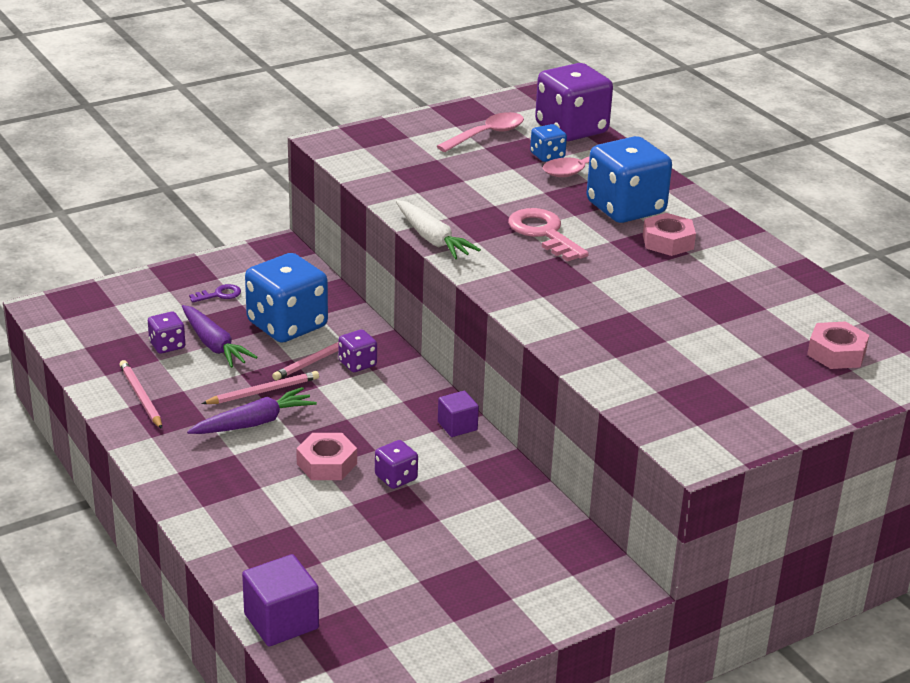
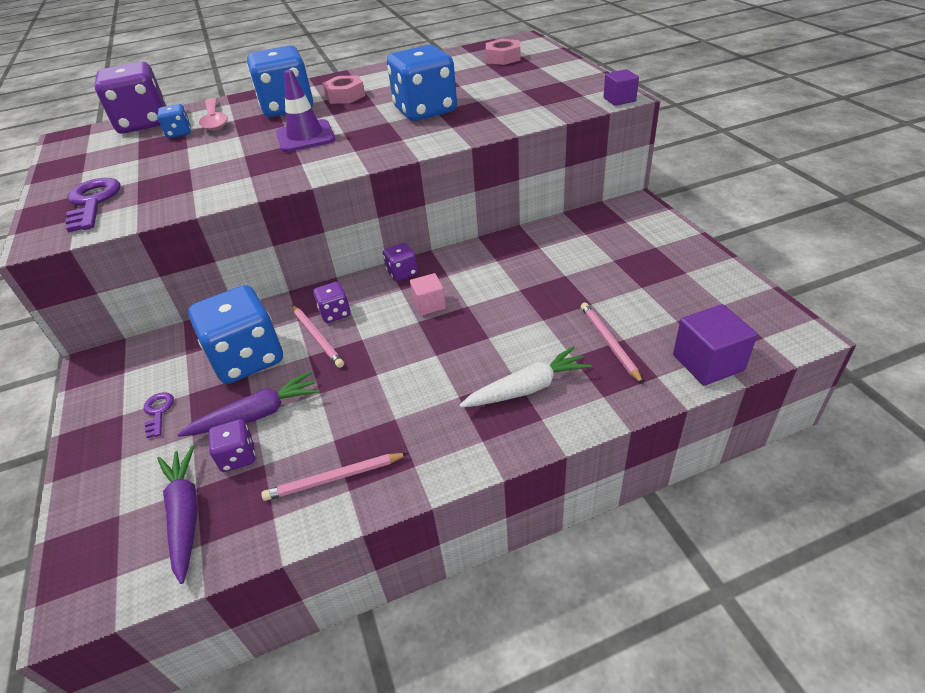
camera: 75 degrees left, 10 degrees up
purple carrot [187,387,317,434] -> purple carrot moved to [157,445,198,584]
pink pencil [201,371,319,404] -> pink pencil moved to [581,302,644,385]
pink nut [296,433,357,480] -> none
purple dice [375,440,418,489] -> purple dice moved to [383,243,418,281]
white carrot [396,200,481,259] -> white carrot moved to [459,346,592,408]
pink spoon [437,112,524,152] -> none
purple cube [438,391,479,437] -> purple cube moved to [603,69,639,106]
pink key [508,208,589,262] -> purple traffic cone [276,70,335,152]
none -> purple key [65,178,120,232]
none -> blue dice [387,45,457,121]
none -> pink cube [410,273,446,315]

